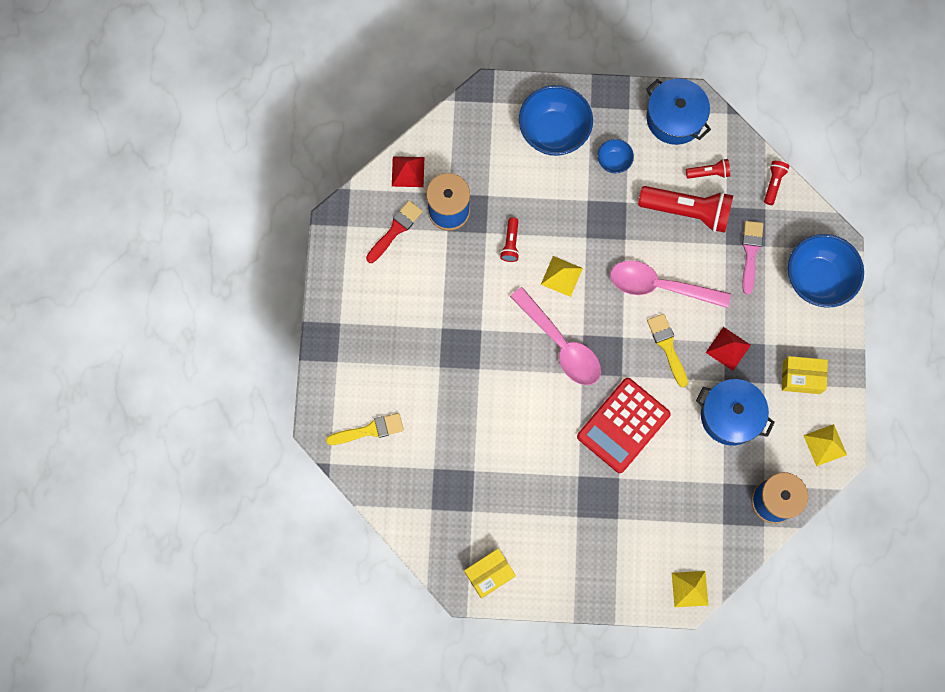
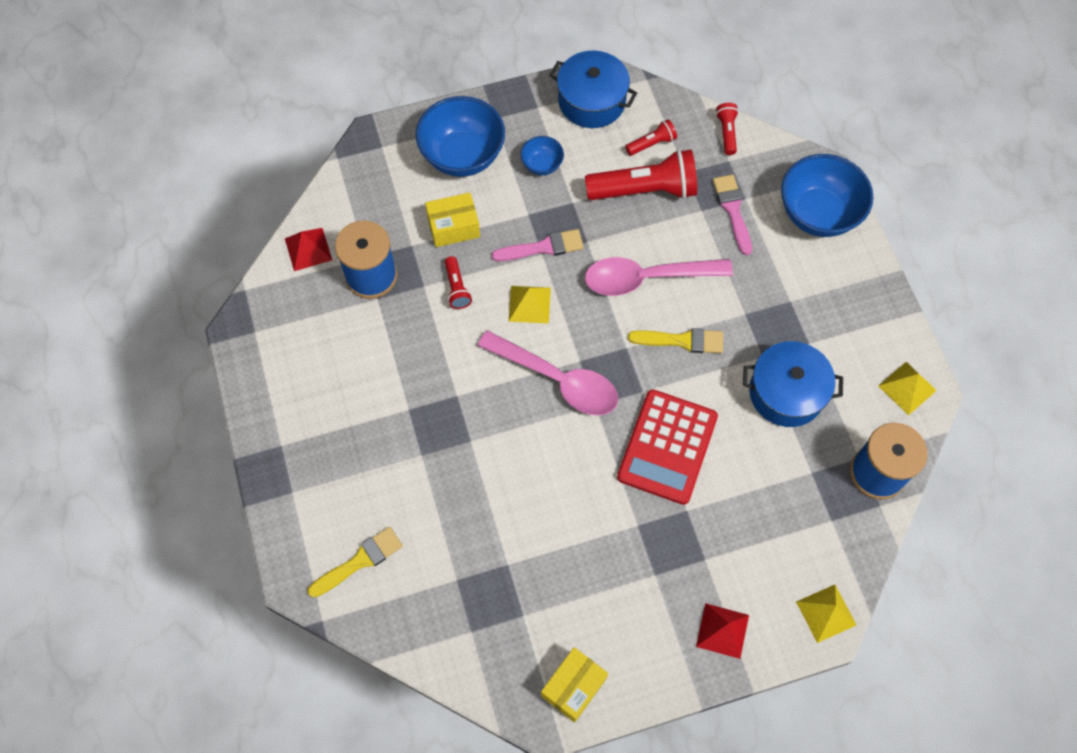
camera: 20 degrees left, 10 degrees down
red brush [366,200,423,263] -> none
yellow brush [647,314,688,387] -> yellow brush turned 135 degrees clockwise [628,328,723,353]
red pyramid [706,327,751,371] -> red pyramid moved to [696,603,749,659]
yellow box [782,356,828,394] -> yellow box moved to [425,192,480,247]
none -> pink brush [492,229,584,261]

